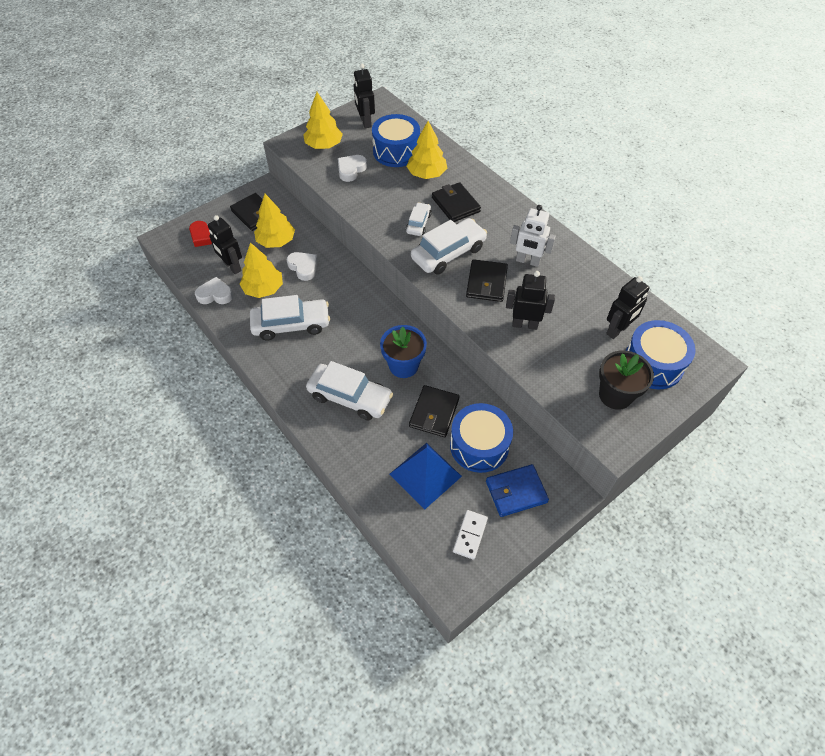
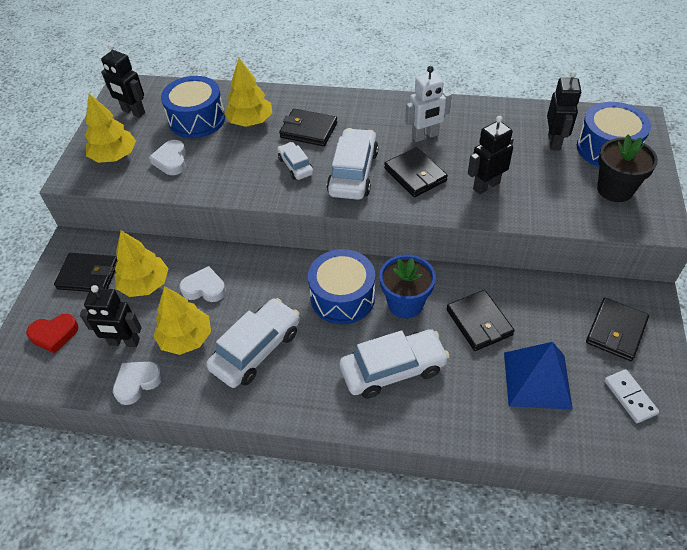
camera: 40 degrees left, 5 degrees down
blue drum [450,403,513,473] -> blue drum moved to [308,249,375,324]
blue wallet [486,464,549,517] -> black wallet [586,298,649,361]

